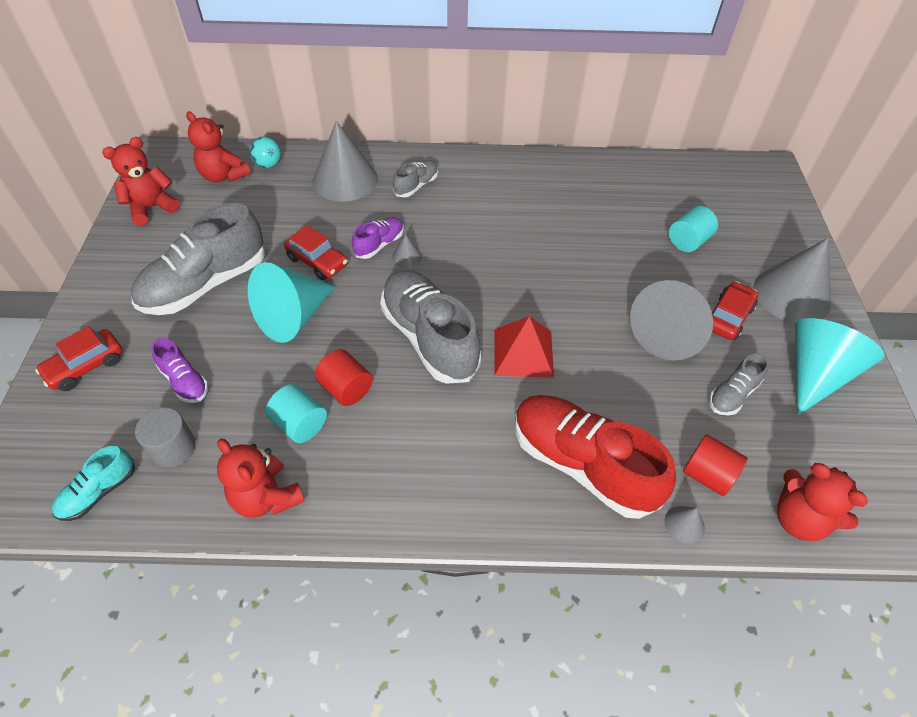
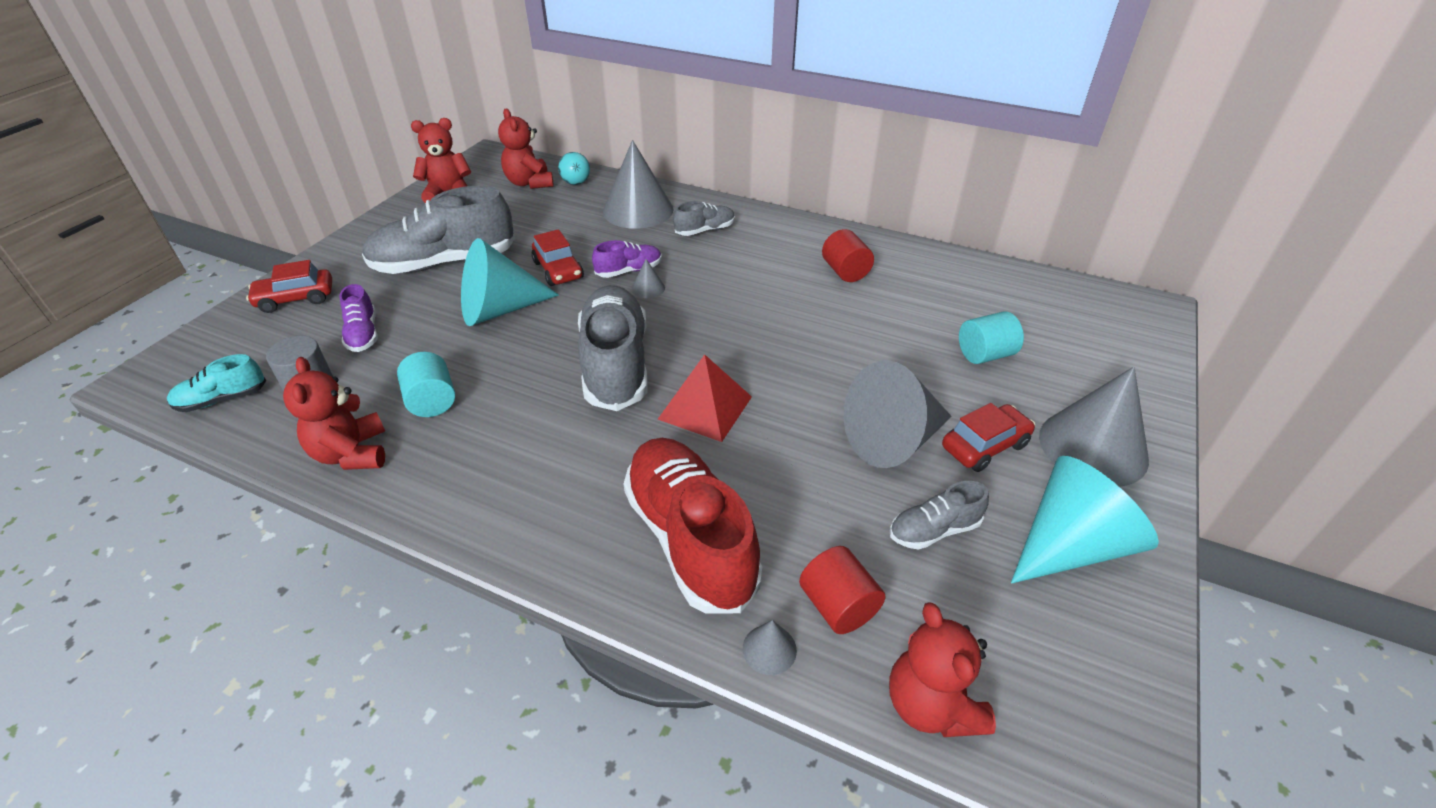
camera: 25 degrees right, 10 degrees down
red cylinder [315,349,373,406] -> red cylinder moved to [822,229,874,282]

